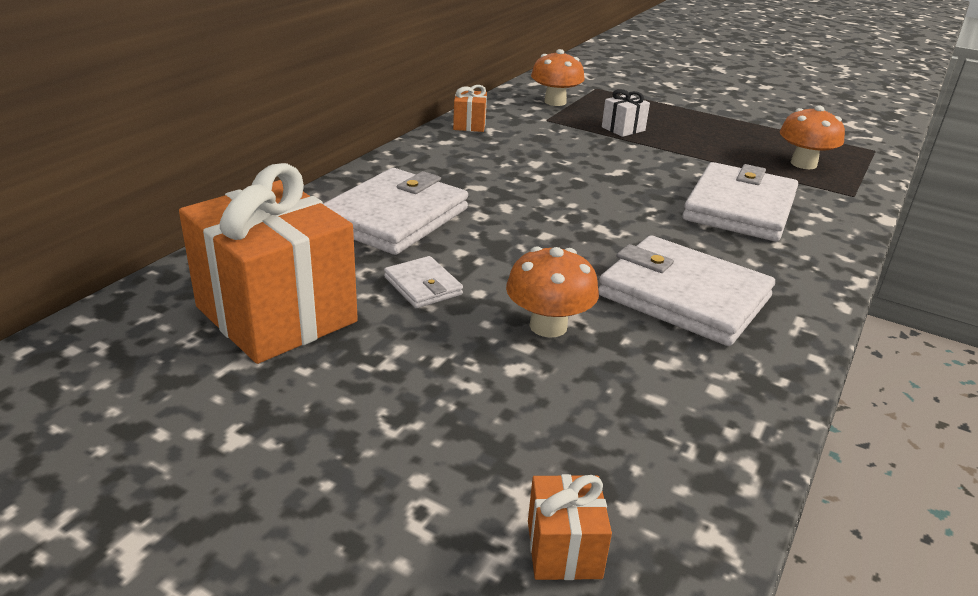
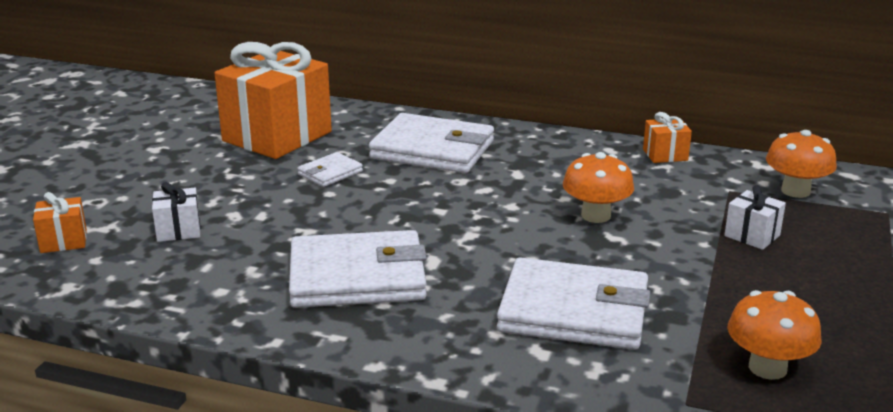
camera: 80 degrees right, 5 degrees down
orange mushroom [506,246,599,338] -> orange mushroom moved to [563,152,634,223]
white wallet [598,235,775,346] -> white wallet turned 60 degrees clockwise [289,230,427,308]
none -> white gift [152,182,201,242]

